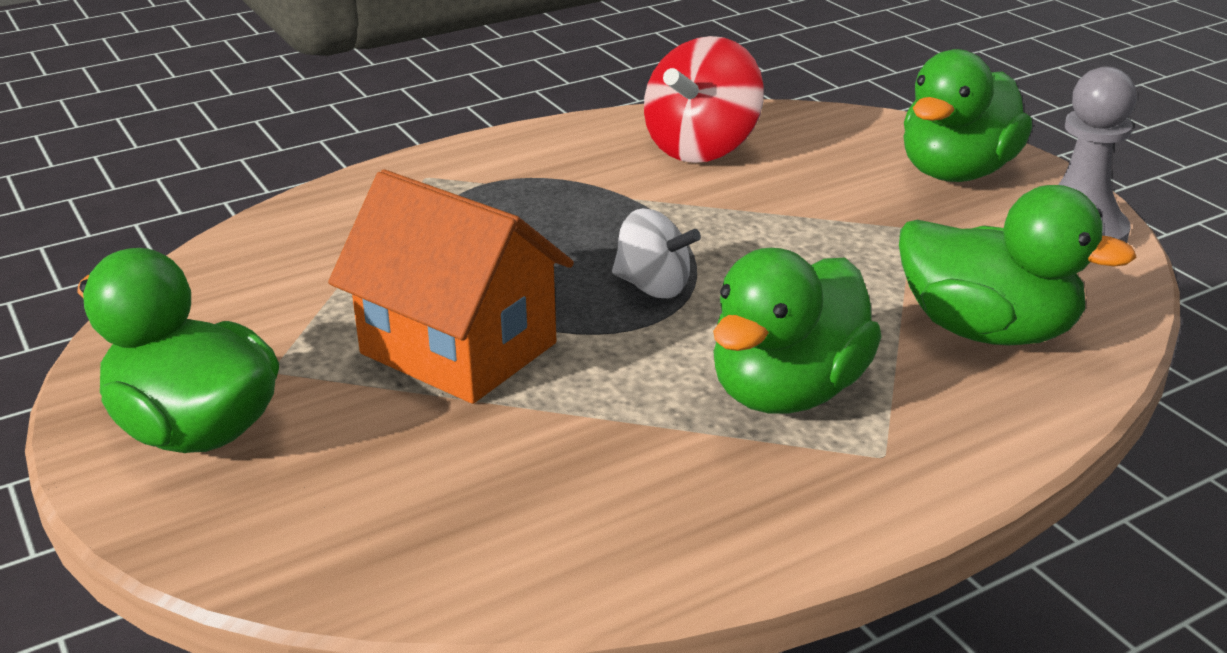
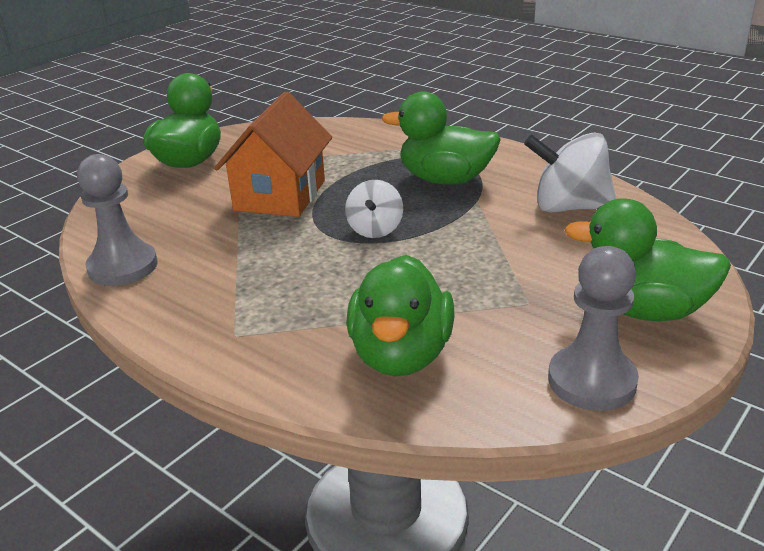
camera: 70 degrees right, 0 degrees up
red spinning top [644,36,764,163] -> white spinning top [524,132,616,212]
green duck [713,248,882,414] -> green duck moved to [382,92,501,185]
none -> grey pawn [77,154,158,286]

